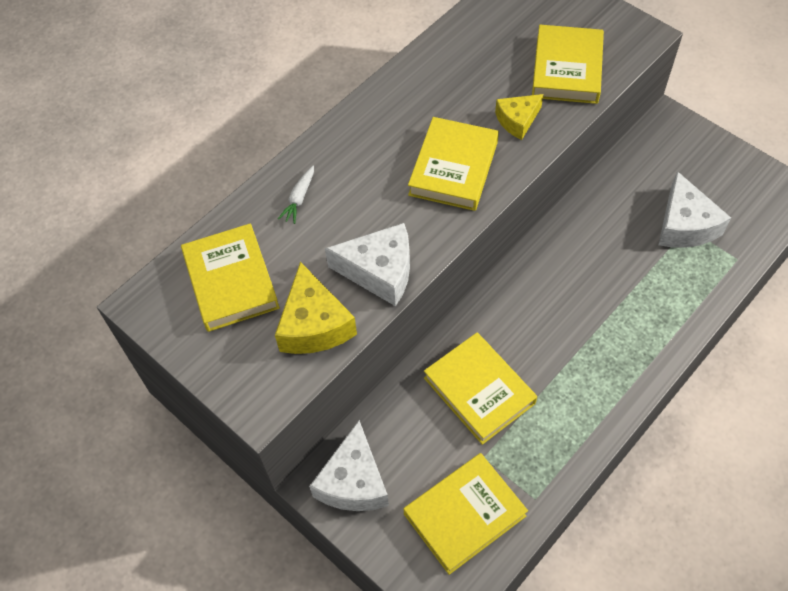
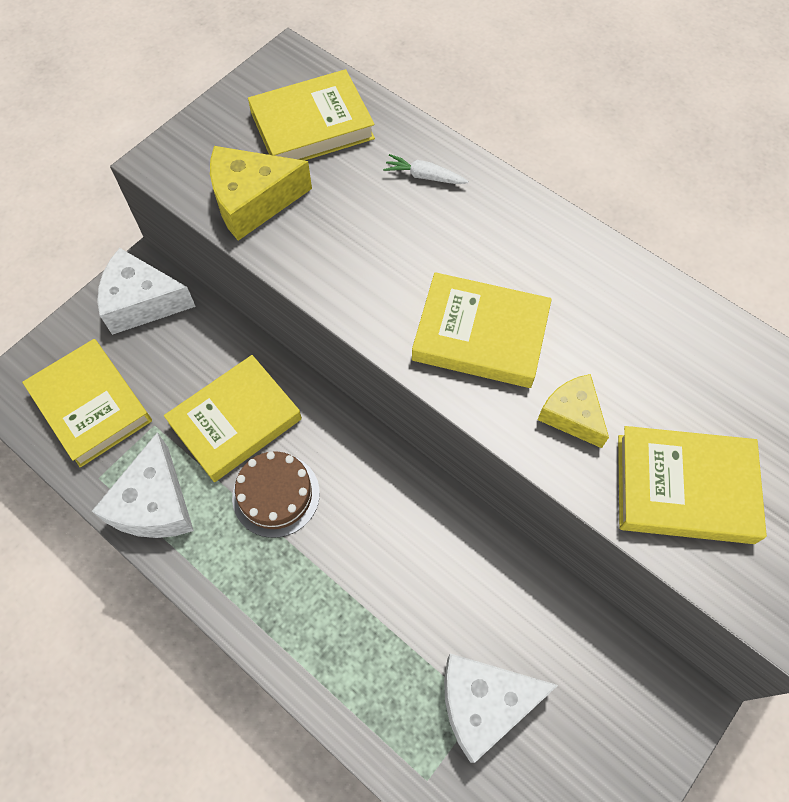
camera: 85 degrees right, 5 degrees up
white cheese [325,223,410,306] -> white cheese moved to [92,432,194,538]
none -> brown cake [232,451,320,538]

